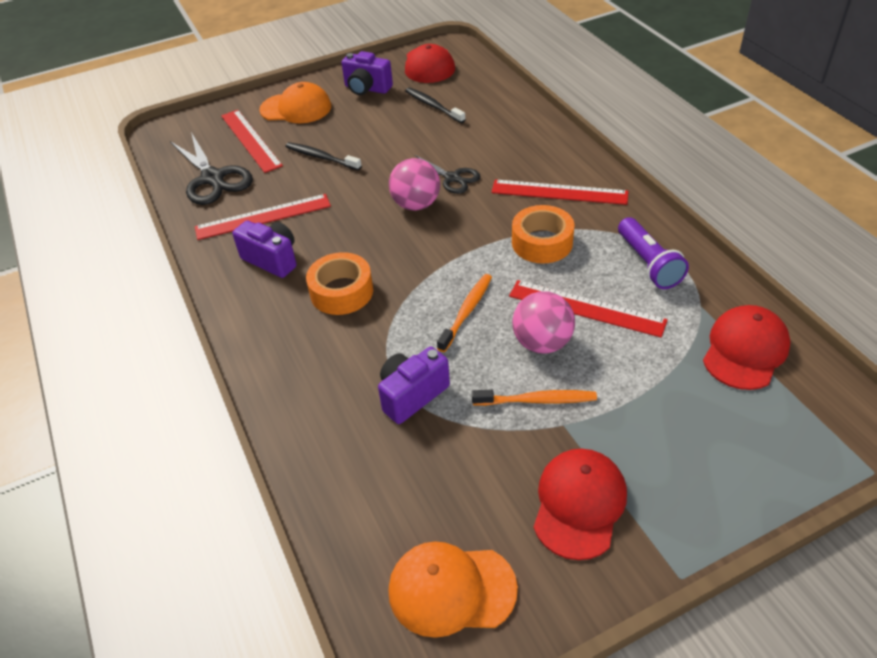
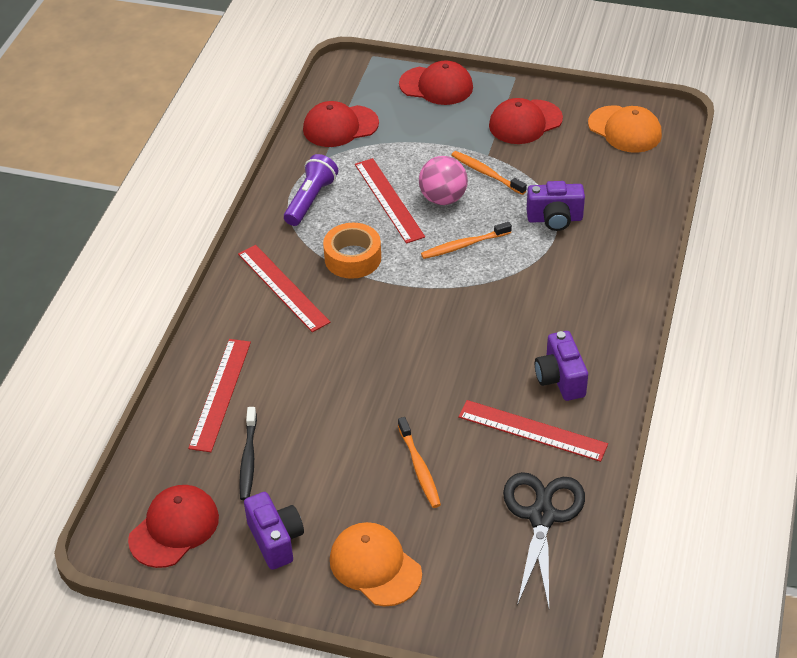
camera: 140 degrees left, 0 degrees up
red ruler [221,110,283,173] -> red ruler moved to [188,339,251,452]
black toothbrush [285,142,362,170] -> orange toothbrush [398,417,441,508]
orange tape [306,252,373,315] -> none
pink ball [389,158,440,211] -> none
black scissors [415,155,480,194] -> none
none -> red cap [399,61,473,105]

